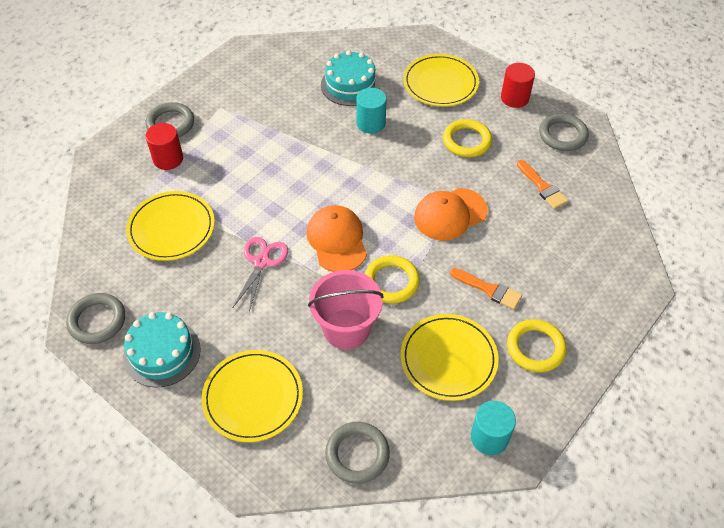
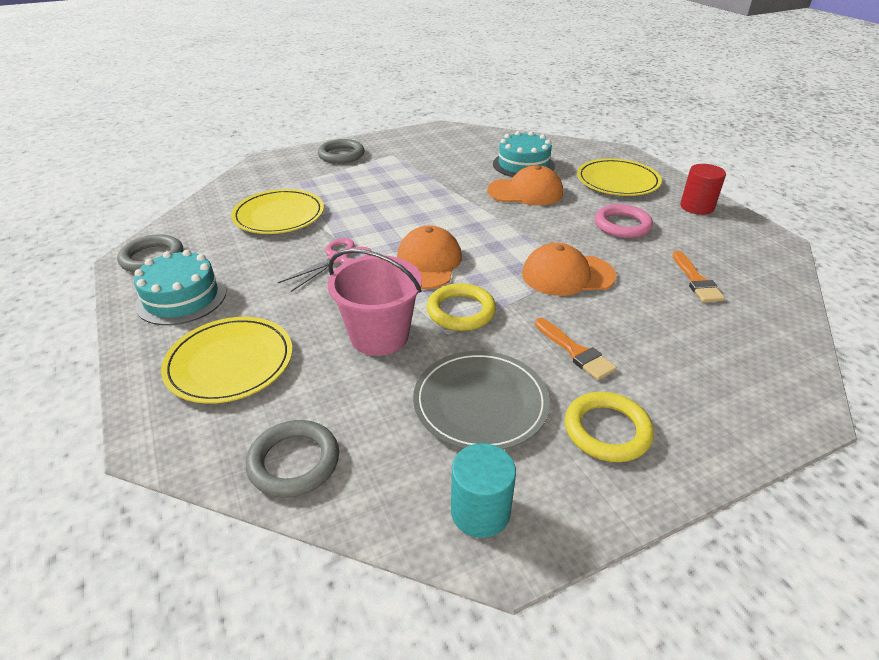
camera: 25 degrees right, 15 degrees down
red cylinder [145,123,183,170] -> none
turquoise cylinder [356,88,387,134] -> orange cap [487,165,563,206]
yellow plate [401,314,499,401] -> grey plate [413,351,550,450]
yellow ring [443,119,492,157] -> pink ring [595,204,653,238]
grey ring [539,113,589,151] -> none

